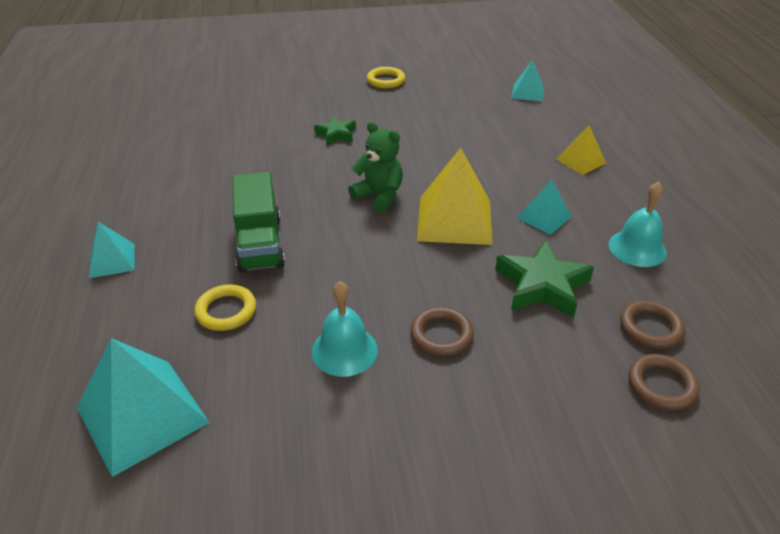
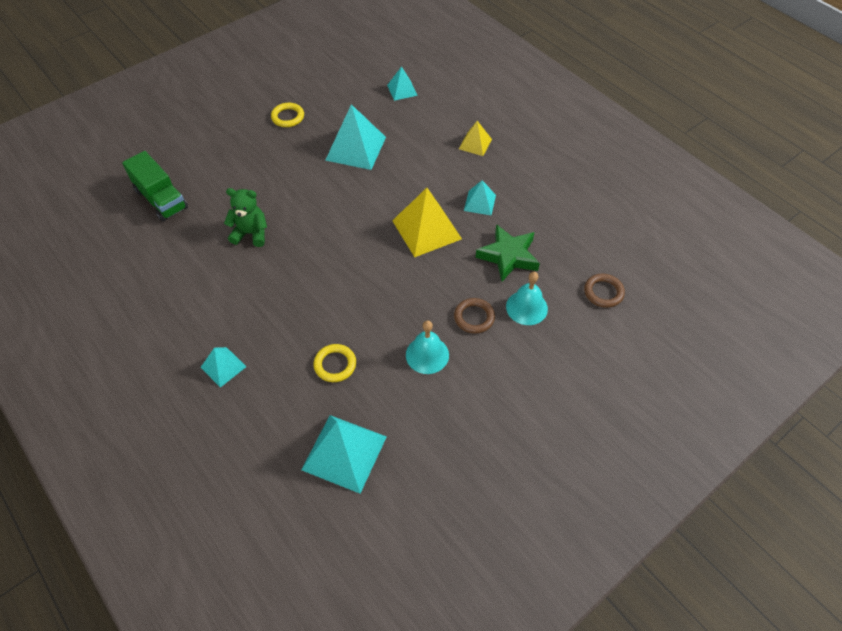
camera: 30 degrees left, 15 degrees up
green truck [232,172,285,273] -> green truck moved to [122,151,188,222]
green star [314,116,356,145] -> none
green teddy bear [348,122,403,212] -> green teddy bear moved to [224,188,267,247]
turquoise bell [609,182,667,267] -> turquoise bell moved to [506,272,548,325]
brown ring [620,300,685,349] -> none
none -> turquoise pyramid [325,104,386,170]

